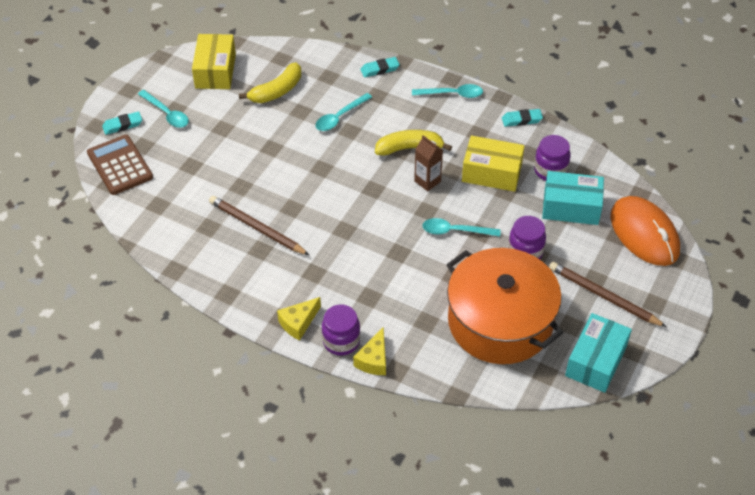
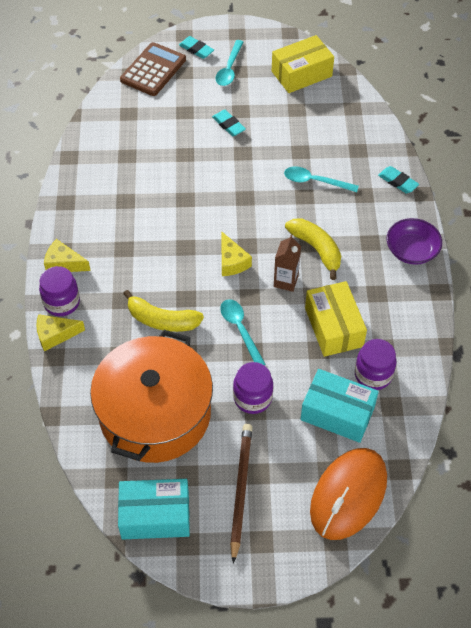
camera: 60 degrees right, 5 degrees up
brown pencil [209,196,309,255] -> none
yellow banana [239,62,301,103] -> yellow banana moved to [123,290,204,332]
turquoise spoon [412,84,483,98] -> purple bowl [387,218,442,265]
turquoise eraser [502,109,543,127] -> turquoise eraser moved to [212,110,246,136]
turquoise box [542,171,604,225] -> turquoise box turned 45 degrees counterclockwise [300,369,379,443]
none -> yellow cheese [221,231,252,276]

